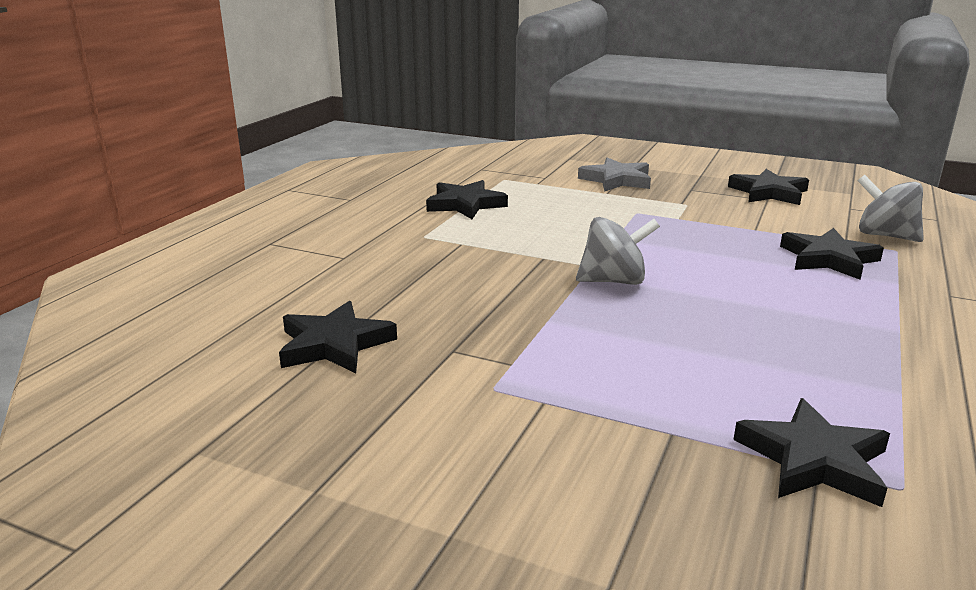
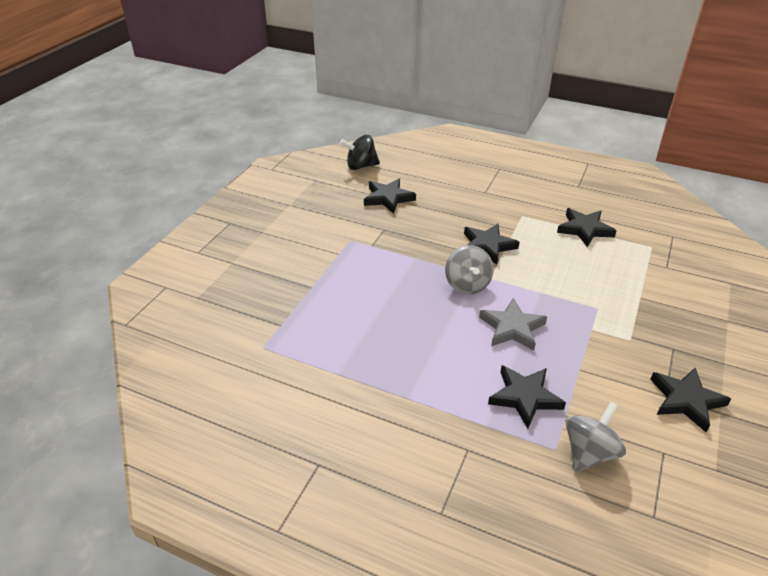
camera: 90 degrees right, 15 degrees up
grey star [578,157,651,192] -> grey star moved to [479,298,547,350]
black star [733,398,890,507] -> black star moved to [464,223,520,265]
none -> black spinning top [340,135,380,170]

